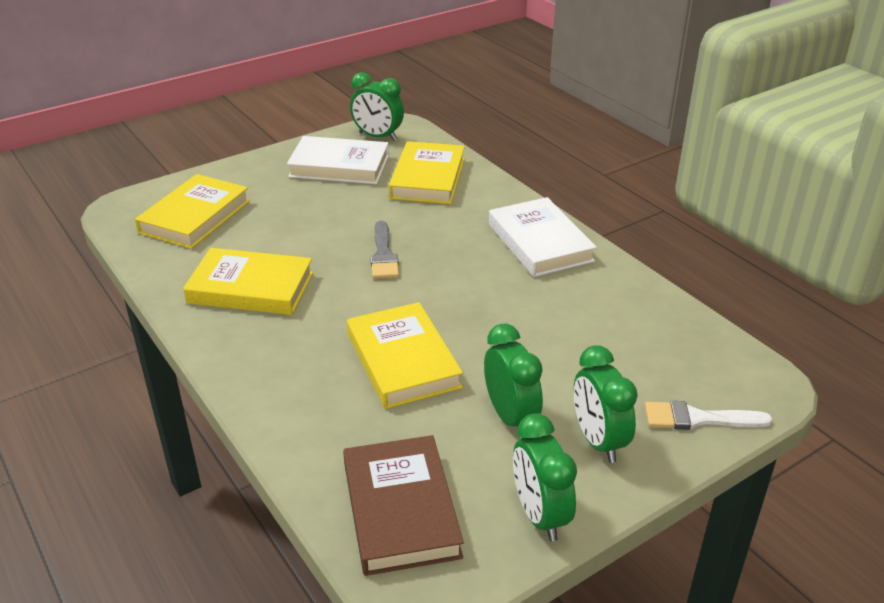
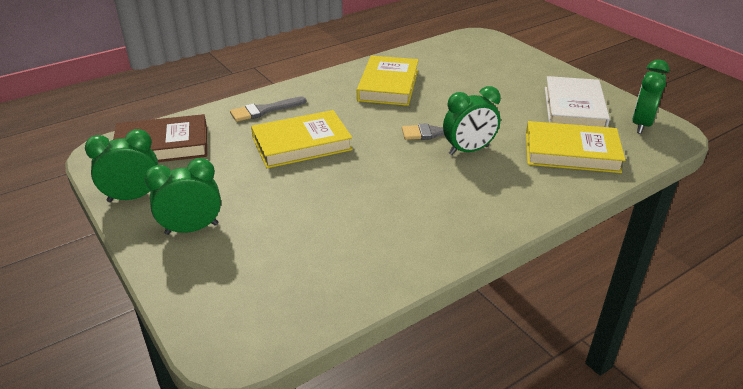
camera: 90 degrees right, 0 degrees up
yellow book [135,174,250,249] -> none
green clock [484,324,543,427] -> green clock moved to [443,86,501,155]
white book [489,197,597,277] -> none
white brush [645,401,772,430] -> none
none -> grey brush [230,97,306,122]

